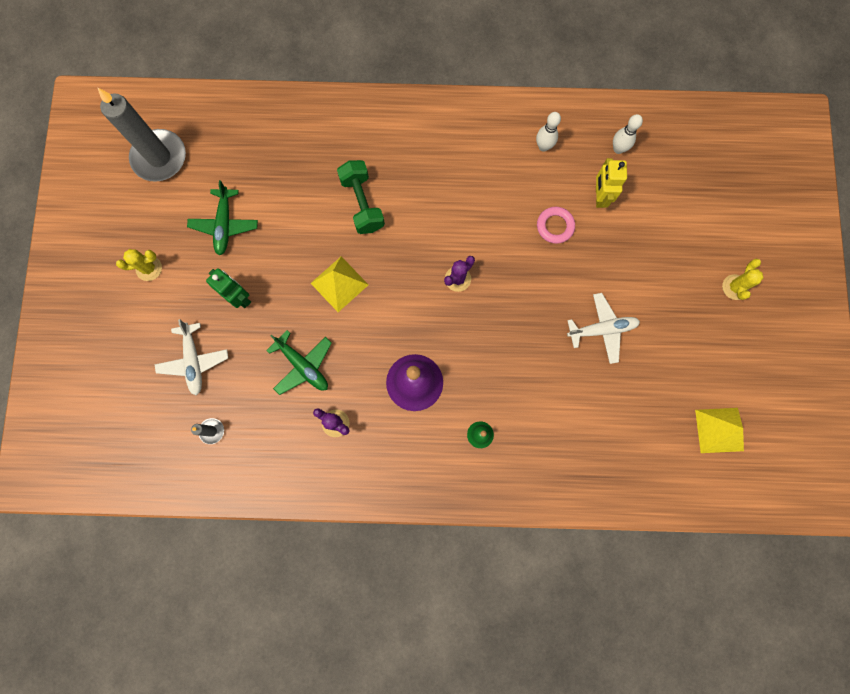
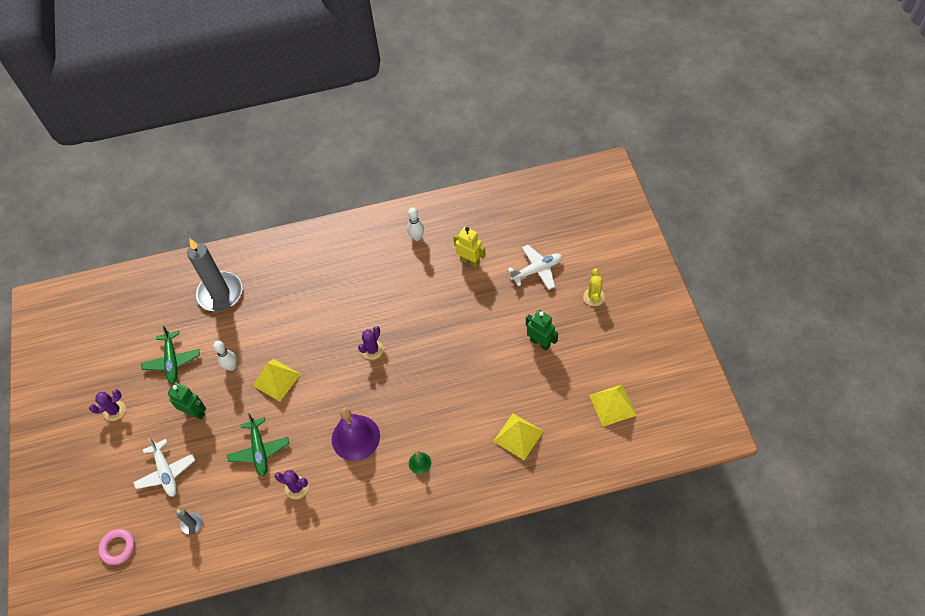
camera: 10 degrees left, 20 degrees down
grey candle [97,87,186,182] -> grey candle moved to [187,239,242,311]
yellow cactus [116,249,162,281] -> purple cactus [89,389,126,421]
green plane [266,330,332,395] -> green plane turned 45 degrees clockwise [227,413,289,476]
green dumbbell [337,160,385,234] -> none
pink ring [537,207,575,244] -> pink ring moved to [98,529,135,565]
white plane [567,293,640,364] -> white plane moved to [508,245,562,290]
yellow robot [596,158,627,208] -> yellow robot turned 135 degrees clockwise [454,227,486,267]
white bowling pin [613,114,643,154] -> white bowling pin moved to [213,341,237,371]
none -> yellow pyramid [493,413,544,460]
none -> green robot [526,310,558,351]

